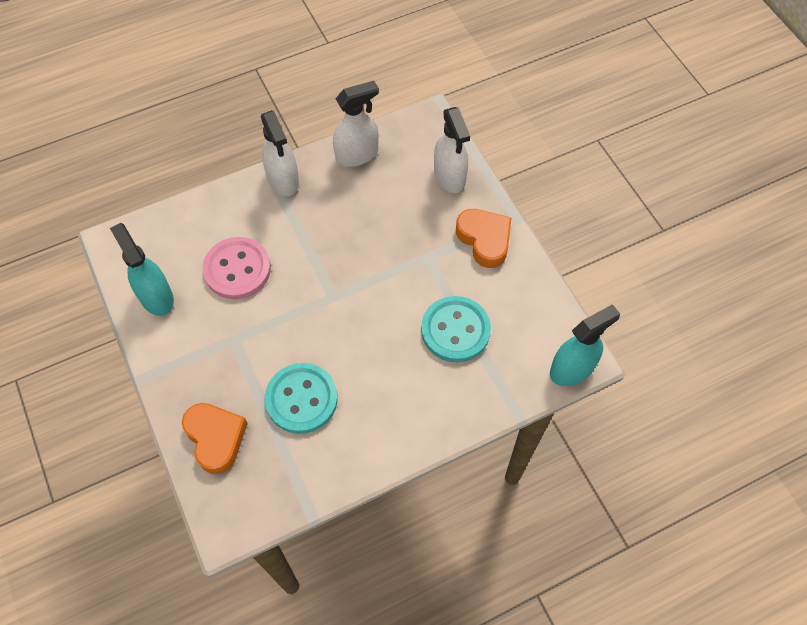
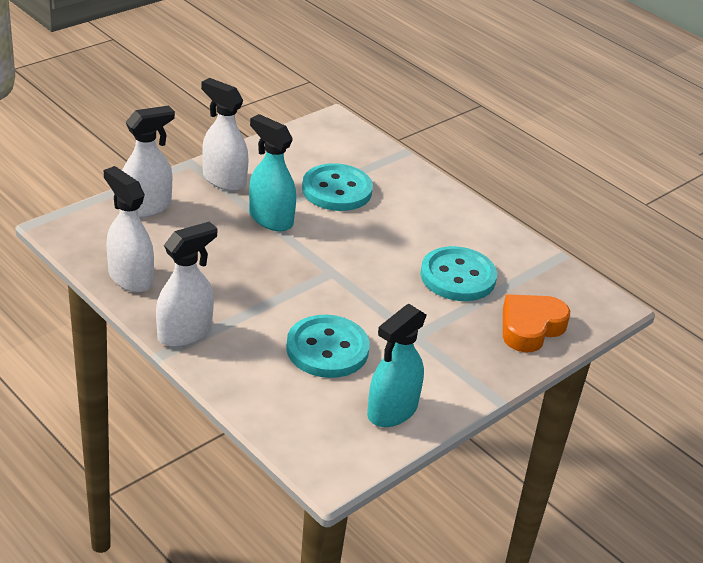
camera: 110 degrees left, 25 degrees down
pink button [202,237,271,299] -> turquoise button [286,315,370,378]
orange heart [456,209,512,268] -> white spray bottle [201,78,248,191]
turquoise spray bottle [550,304,620,386] -> turquoise spray bottle moved to [249,114,296,231]

